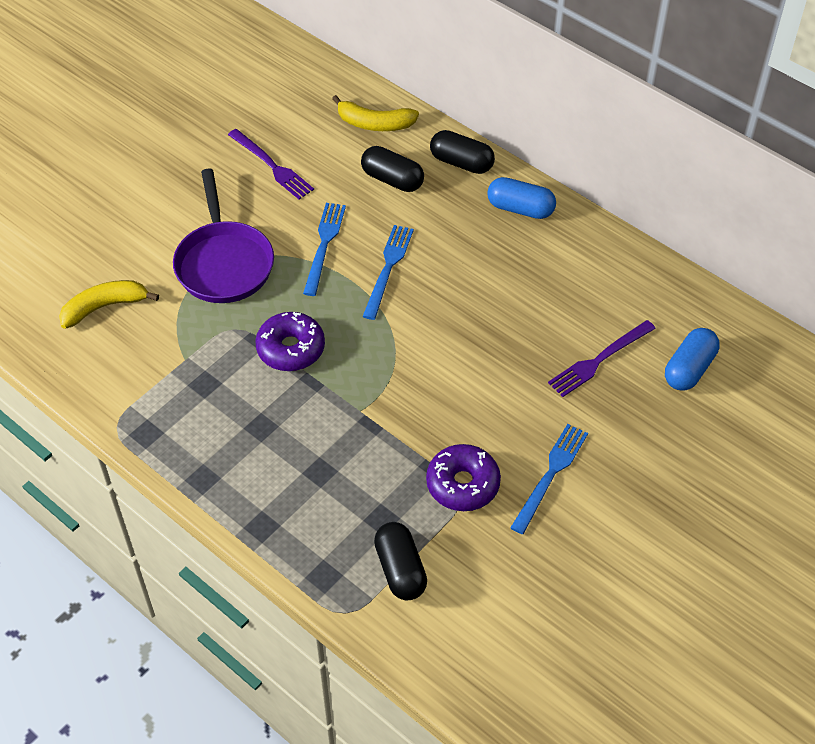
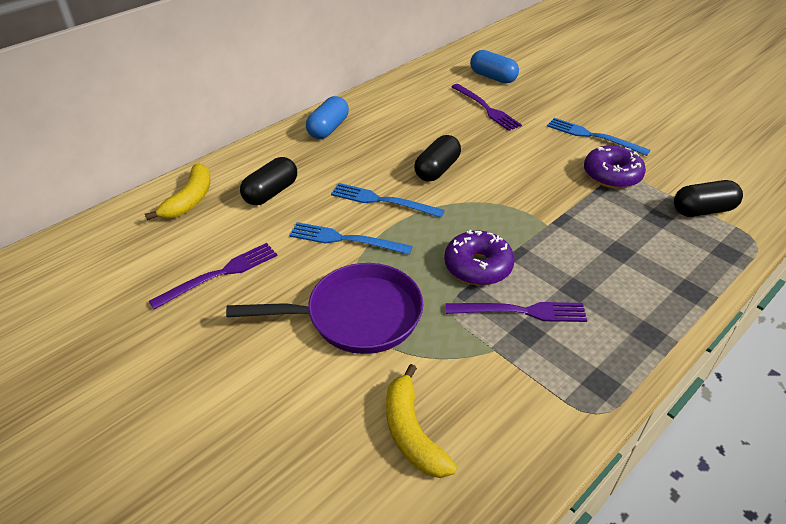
camera: 85 degrees left, 10 degrees down
black capsule [430,130,495,174] -> black capsule moved to [414,135,461,182]
none -> purple fork [446,302,587,322]

